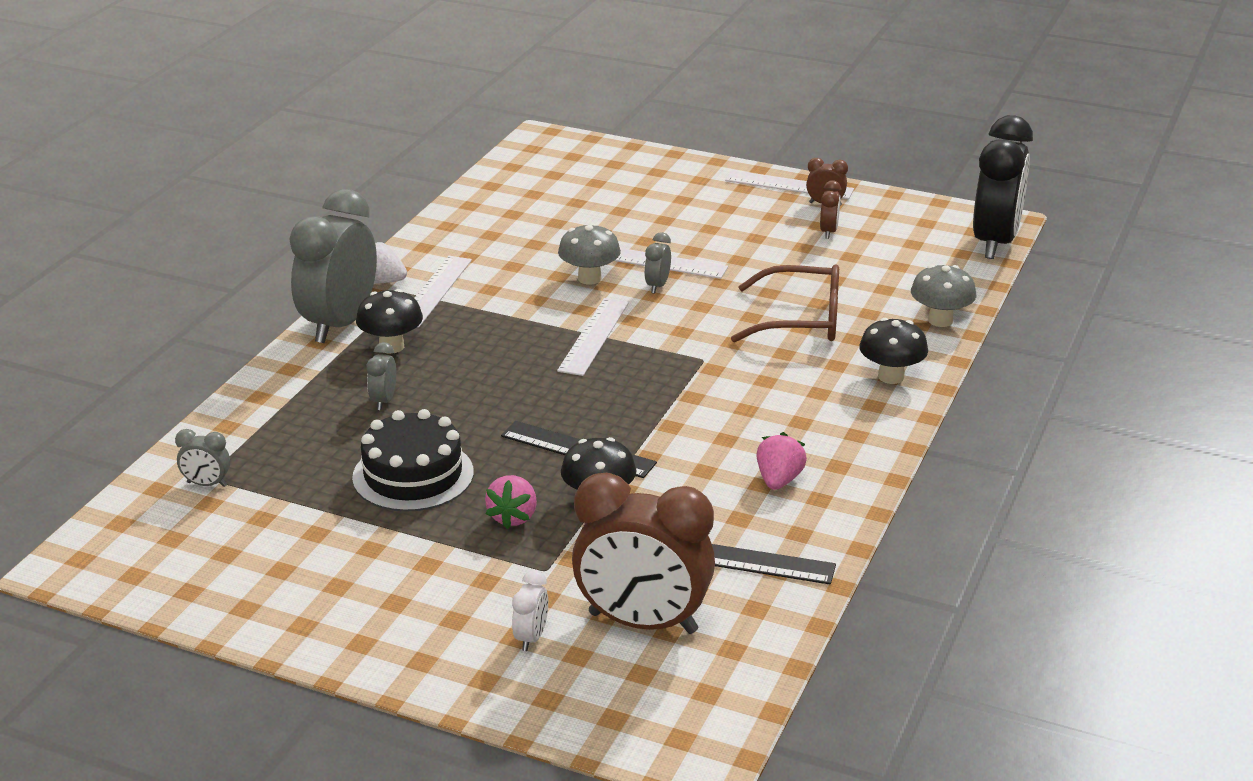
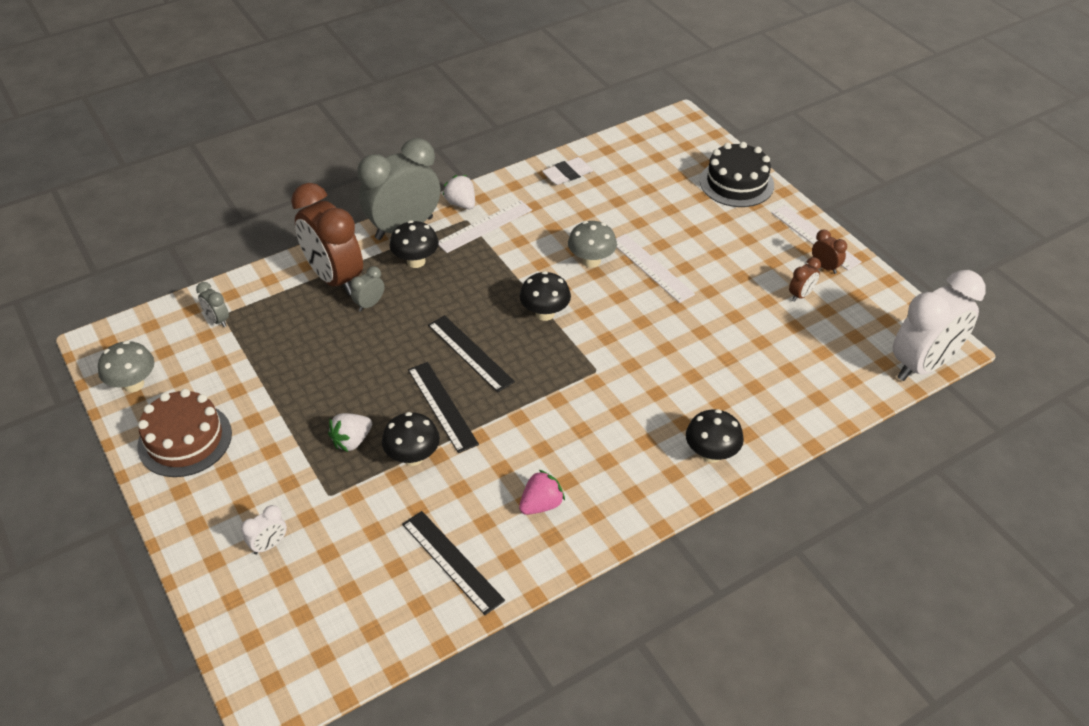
camera: 35 degrees right, 15 degrees up
black cake [352,409,474,512] -> black cake moved to [700,142,774,207]
pink strawberry [485,475,537,529] -> white strawberry [328,413,372,452]
white ruler [557,298,629,376] -> black mushroom [519,271,571,321]
brown clock [572,473,715,634] -> brown clock moved to [291,183,363,296]
grey clock [644,232,671,293] -> none
brown glasses [731,265,839,342] -> none
grey mushroom [911,265,976,327] -> grey mushroom moved to [98,341,154,392]
black clock [973,115,1033,259] -> white clock [893,270,986,381]
none -> brown cake [137,389,232,477]
none -> black ruler [428,315,515,393]
none -> white eraser [542,157,593,185]

